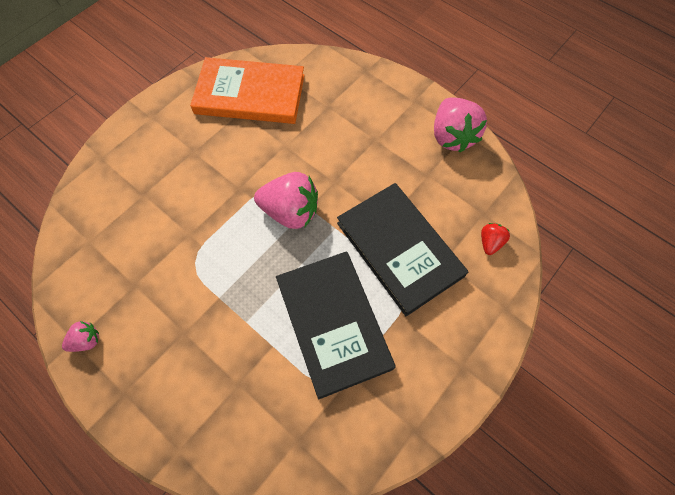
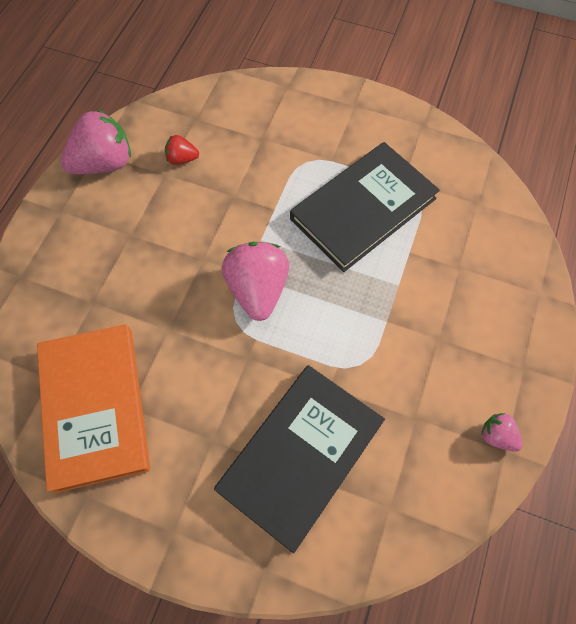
camera: 110 degrees left, 0 degrees up
black book [337,183,468,316] -> black book moved to [214,365,385,553]
red strawberry [481,223,510,255] -> red strawberry moved to [165,135,199,165]

